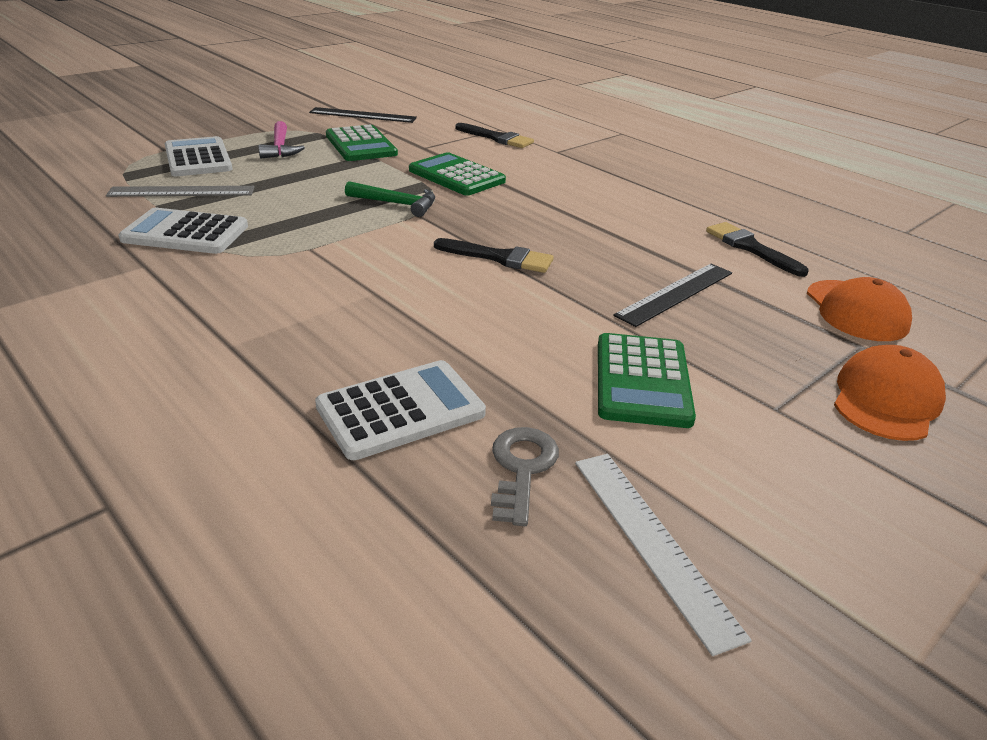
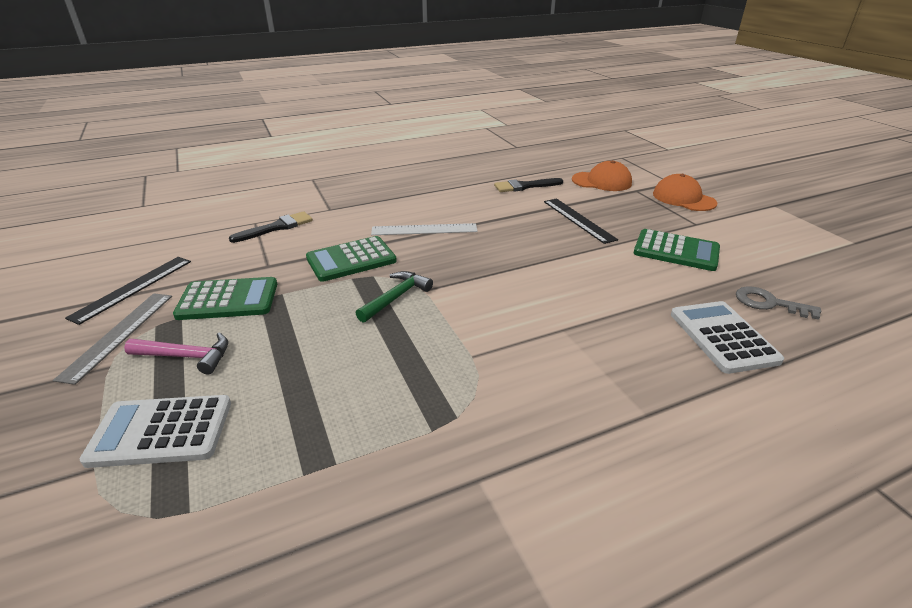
camera: 70 degrees left, 0 degrees up
grey ruler [106,186,255,197] -> grey ruler moved to [53,293,172,385]
white calculator [118,208,248,254] -> none
black brush [434,238,554,273] -> none
white ruler [575,454,752,656] -> white ruler moved to [371,223,478,235]

